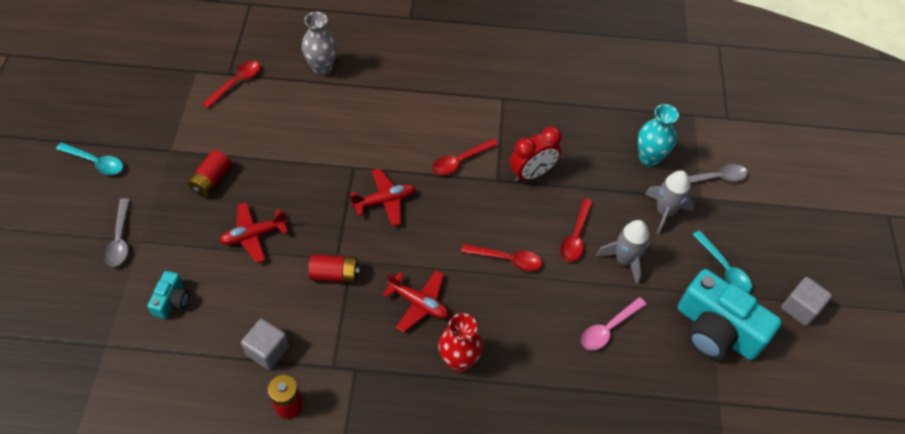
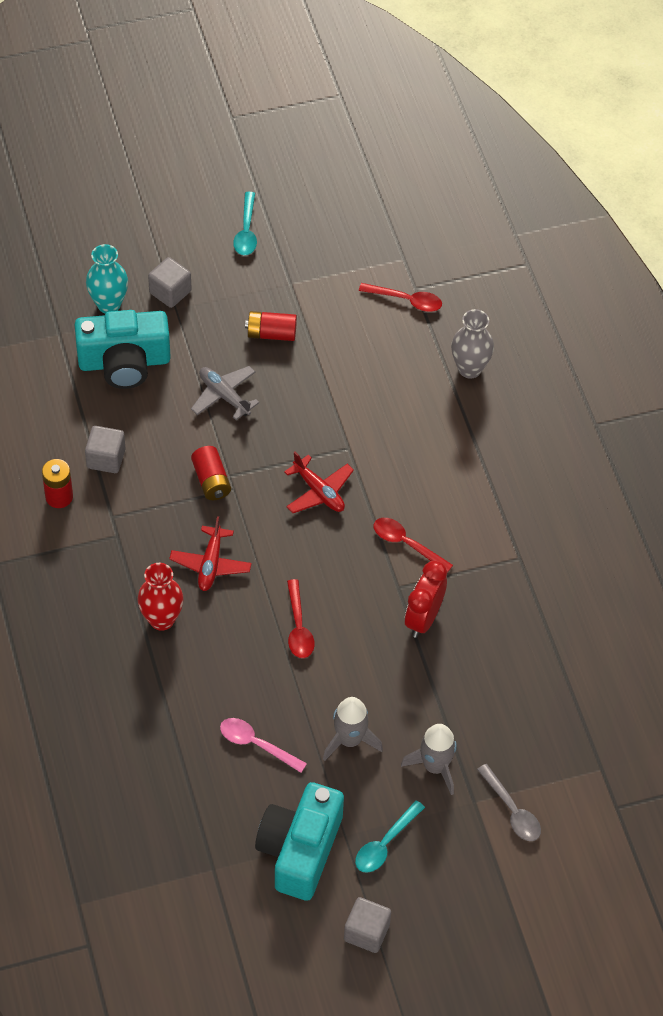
camera: 70 degrees right, 0 degrees up
grey spoon [104,198,130,267] -> grey cube [148,257,192,308]
turquoise camera [147,271,189,319] -> turquoise camera [75,310,171,389], size x2.12
red plane [220,202,288,263] -> grey plane [191,366,259,420]
red clock [510,126,562,182] -> red clock turned 75 degrees clockwise [405,561,447,638]
red spoon [560,198,593,262] -> none
turquoise vase [638,104,679,166] -> turquoise vase moved to [86,244,128,313]

